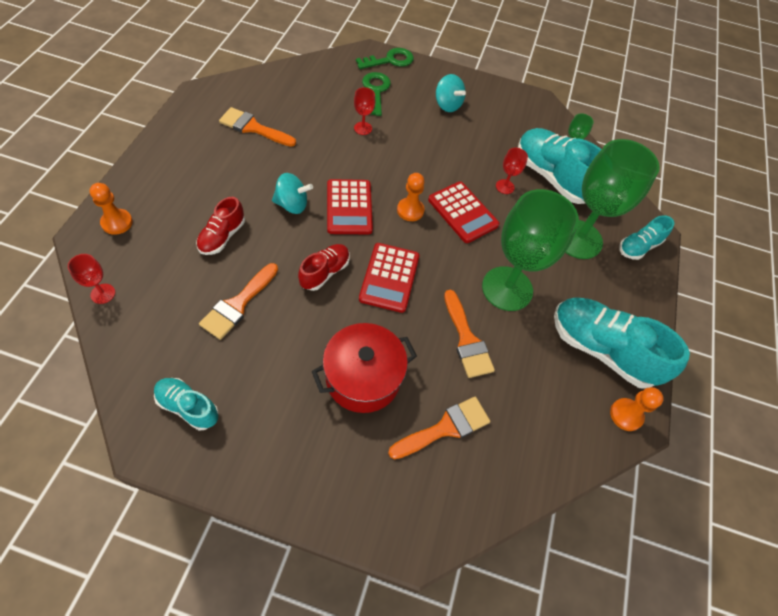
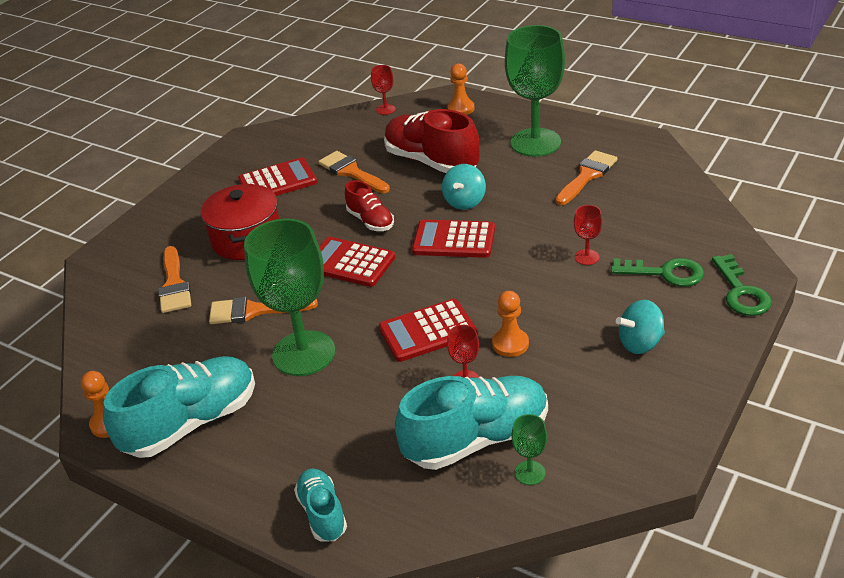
camera: 115 degrees right, 20 degrees down
turquoise shoe [154,378,219,431] -> none
red shoe [196,197,245,255] -> red shoe [384,109,480,173], size x1.86
orange pawn [397,173,425,221] -> orange pawn moved to [492,291,529,357]
green goblet [565,139,660,259] -> green goblet moved to [505,25,565,157]
none -> red calculator [238,158,317,196]

